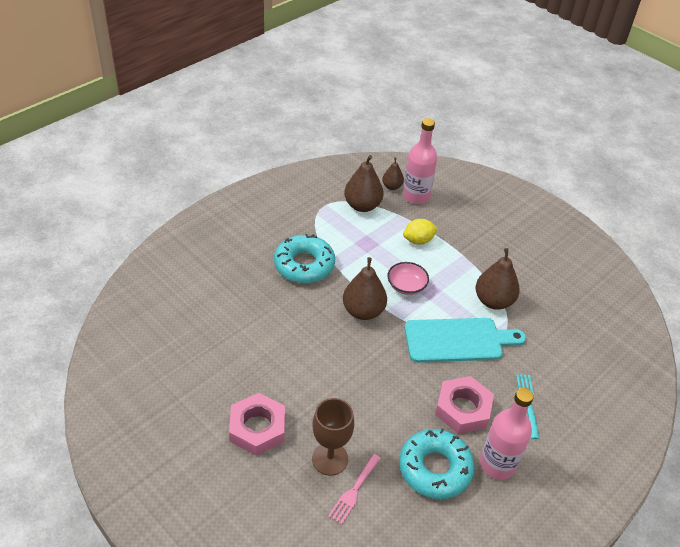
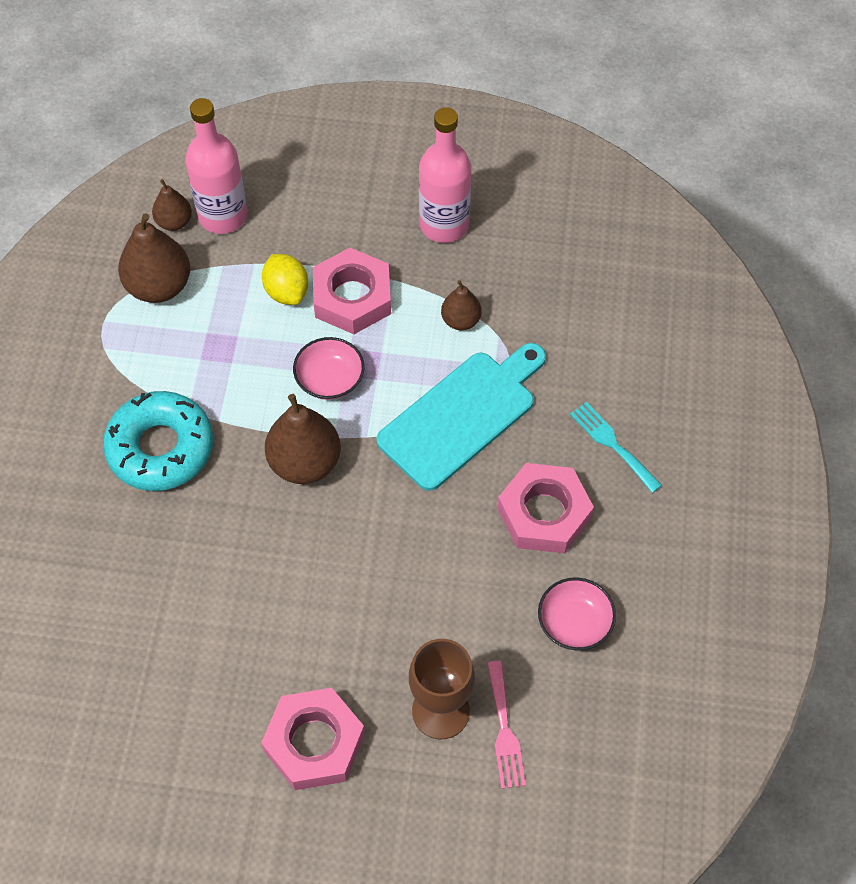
camera: 35 degrees left, 15 degrees up
turquoise donut [399,428,475,499] -> pink bowl [538,577,616,650]
yellow lemon [403,219,438,245] -> yellow lemon turned 60 degrees counterclockwise [262,254,308,305]
brown pear [476,248,520,310] -> brown pear [441,280,482,330], size x0.57
pink bottle [480,388,534,480] -> pink bottle moved to [419,107,471,243]
none -> pink nut [313,248,391,334]

